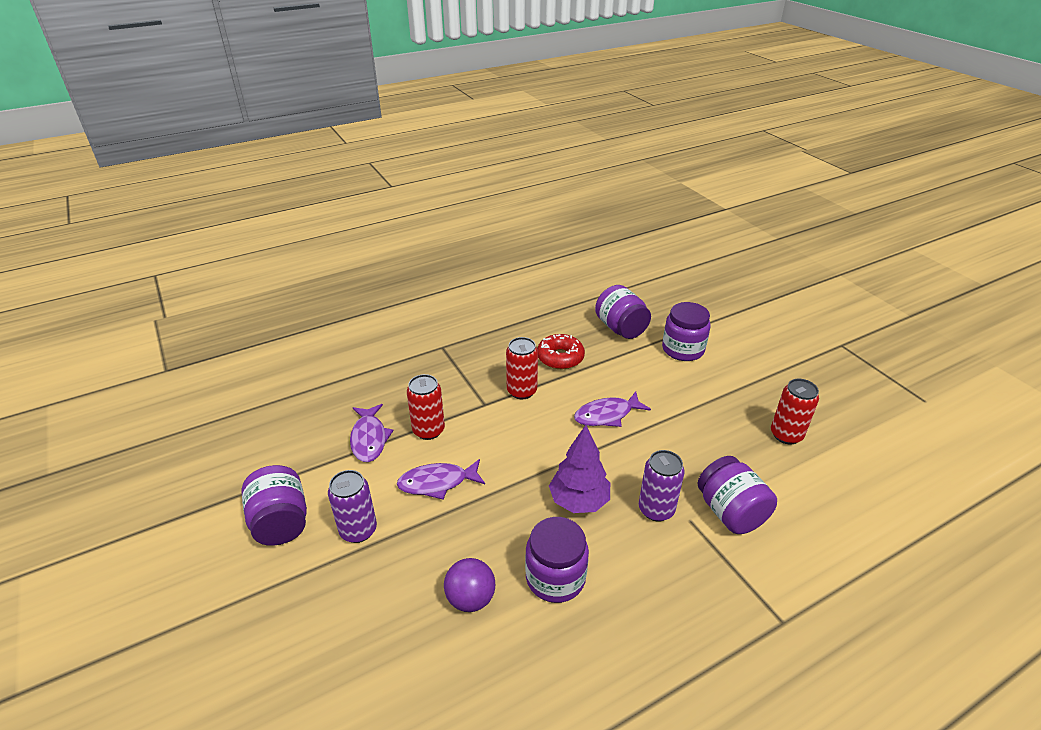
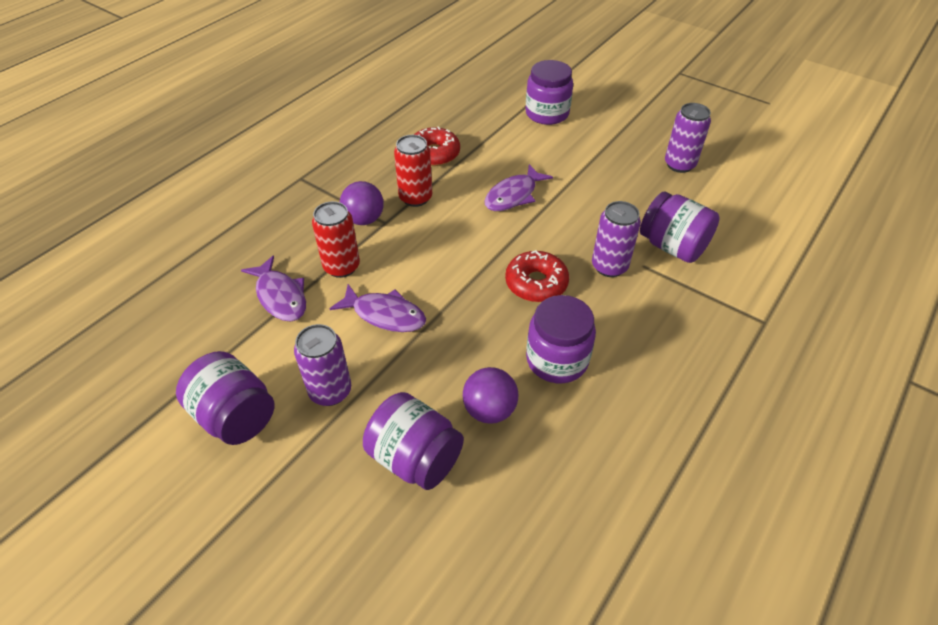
camera: 25 degrees left, 10 degrees up
purple fish [397,459,485,500] -> purple fish turned 120 degrees counterclockwise [329,284,426,332]
purple tree [549,425,610,513] -> red donut [505,250,569,302]
purple jar [595,285,651,339] -> purple jar moved to [363,392,464,490]
red can [771,379,819,444] -> purple can [665,103,711,173]
none -> purple ball [340,181,384,225]

